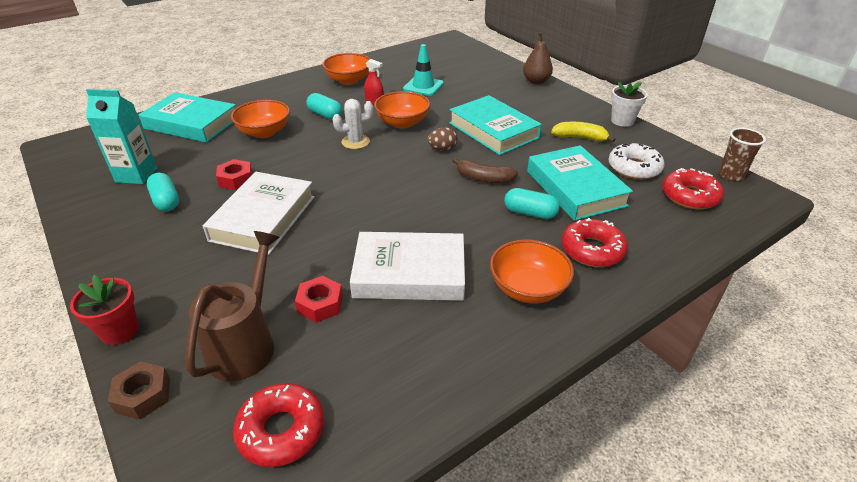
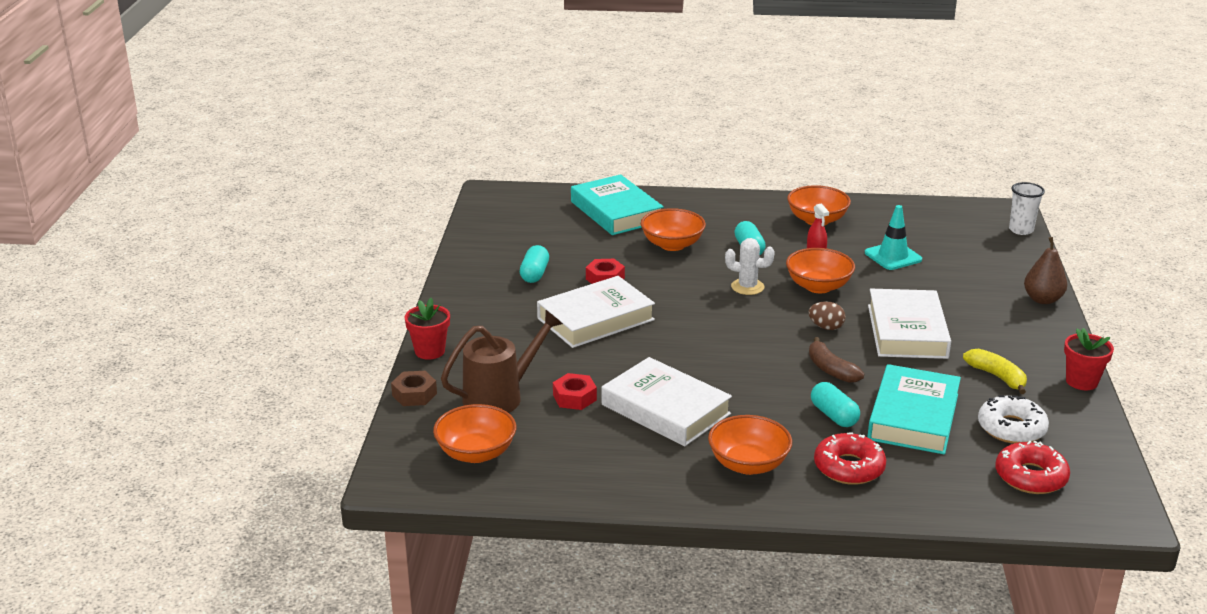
camera: 40 degrees right, 10 degrees down
turquoise carton [86,89,157,184] -> none
red donut [233,383,324,467] -> orange bowl [433,404,516,463]
turquoise book [449,95,542,155] -> white book [868,289,951,359]
white flower pot [611,82,648,127] -> red flower pot [1064,328,1114,390]
brown cup [719,128,766,181] -> none
none -> white cup [1009,182,1045,235]

